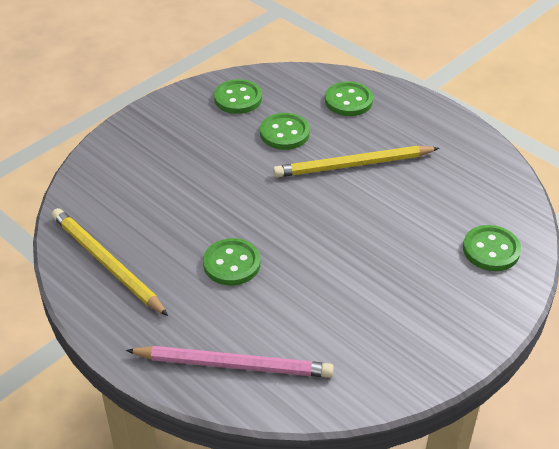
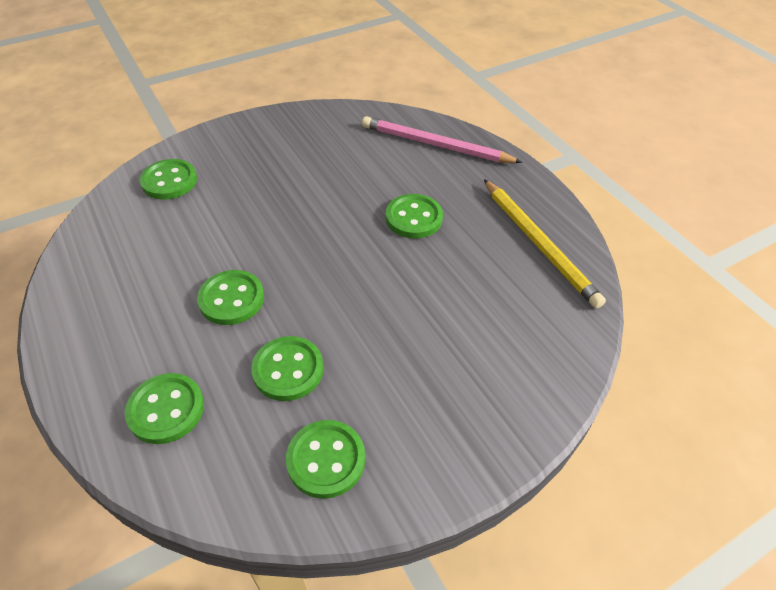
camera: 165 degrees left, 5 degrees up
yellow pencil [273,146,439,178] -> green button [197,270,264,325]

